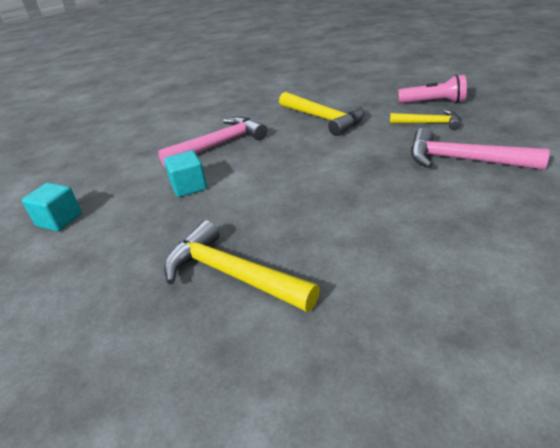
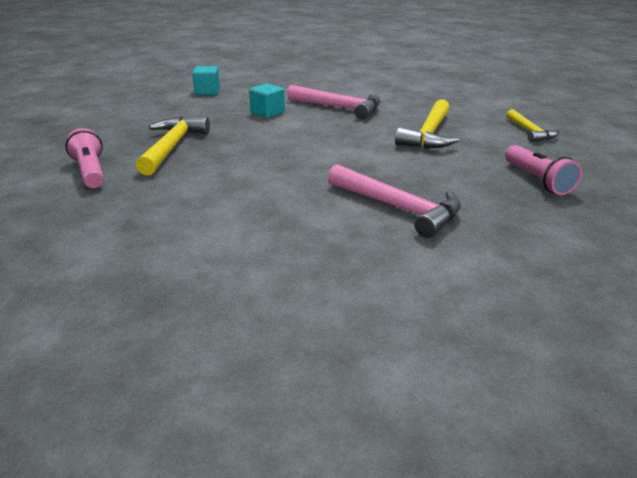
camera: 60 degrees right, 5 degrees down
yellow hammer [390,110,461,130] -> yellow hammer moved to [506,109,559,142]
pink hammer [411,127,550,170] -> pink hammer turned 135 degrees clockwise [328,164,461,238]
none -> pink flashlight [65,128,104,188]

